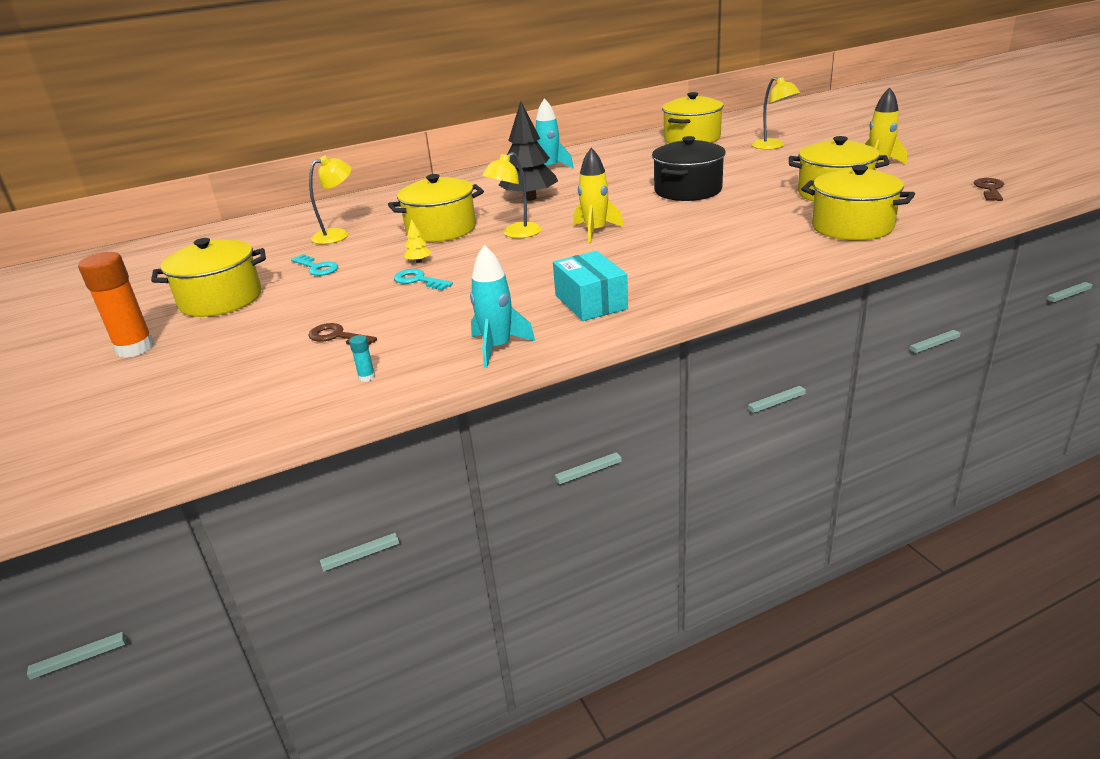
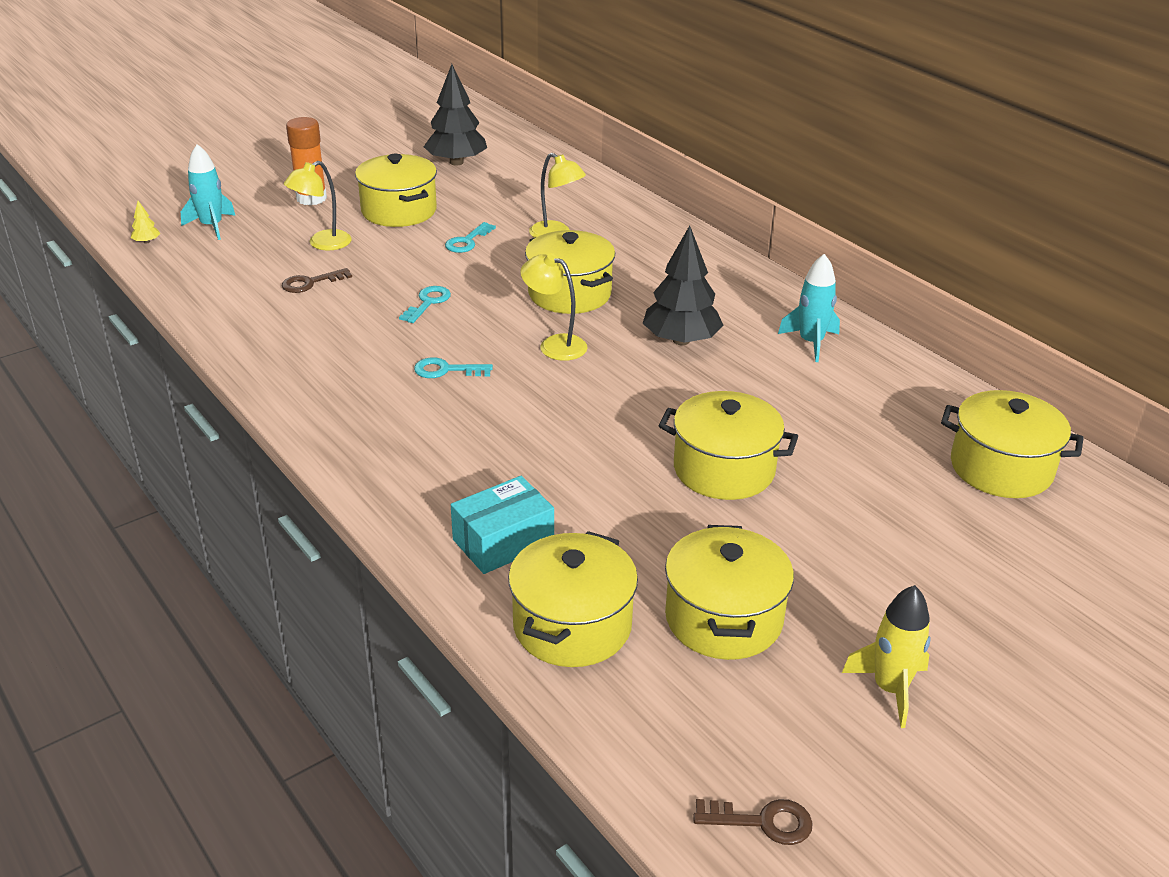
camera: 75 degrees right, 5 degrees up
brown key [308,323,377,345] -> brown key turned 135 degrees counterclockwise [282,268,352,293]
turquoise glue stick [349,335,375,382] -> none
yellow tree [404,219,431,263] -> yellow tree moved to [131,201,160,244]
turquoise rocket [470,245,535,368] -> turquoise rocket moved to [181,144,236,240]
turquoise box [553,251,628,321] -> turquoise box moved to [451,476,554,574]
yellow rocket [573,148,624,243] -> none
black pot [652,136,726,201] -> yellow pot [659,391,799,500]
yellow lamp [752,77,800,150] -> yellow lamp moved to [284,161,352,250]
none -> turquoise key [414,357,493,378]
none -> black tree [424,64,487,165]

